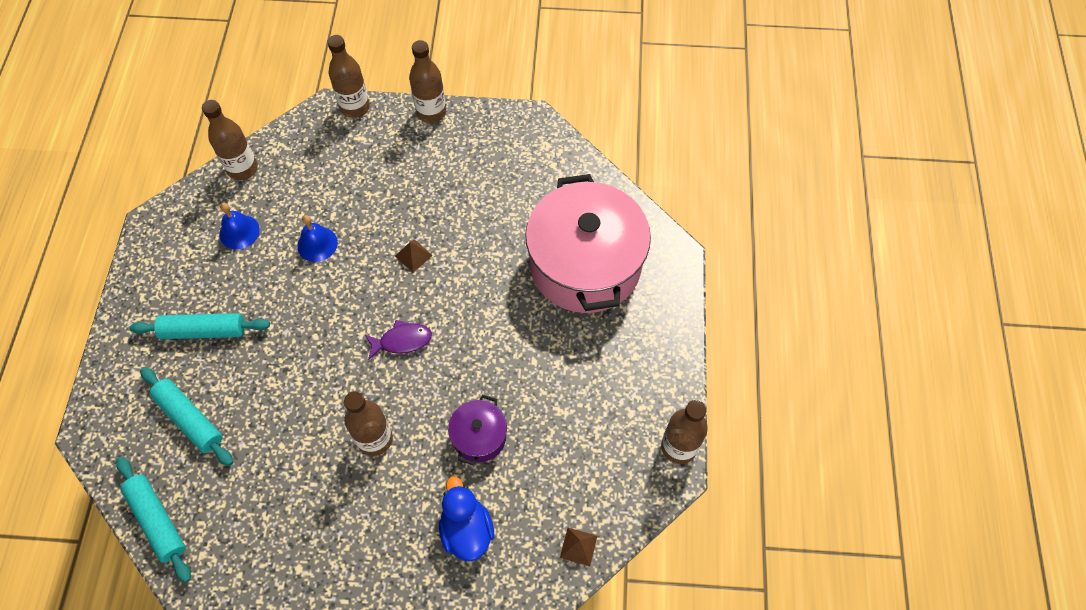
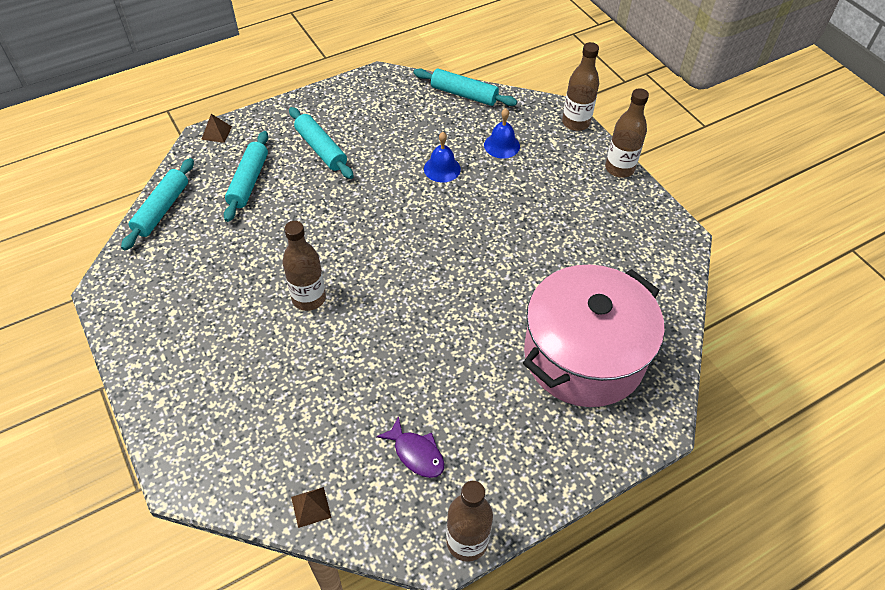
camera: 55 degrees right, 10 degrees down
brown bottle [202,100,258,180] -> turquoise rolling pin [413,68,517,106]
blue bell [219,203,260,250] -> blue bell moved to [484,108,520,159]
purple fish [364,320,432,360] -> purple fish moved to [376,416,444,478]
brown pyramid [395,239,433,272] -> brown pyramid moved to [201,114,232,143]
blue duck [439,476,494,561] -> none
purple pot [448,395,507,465] -> none

